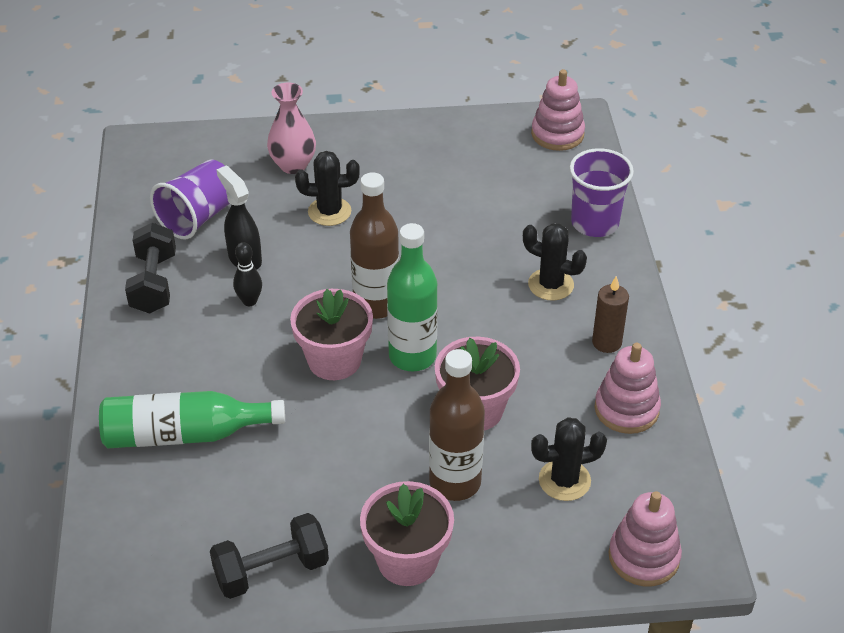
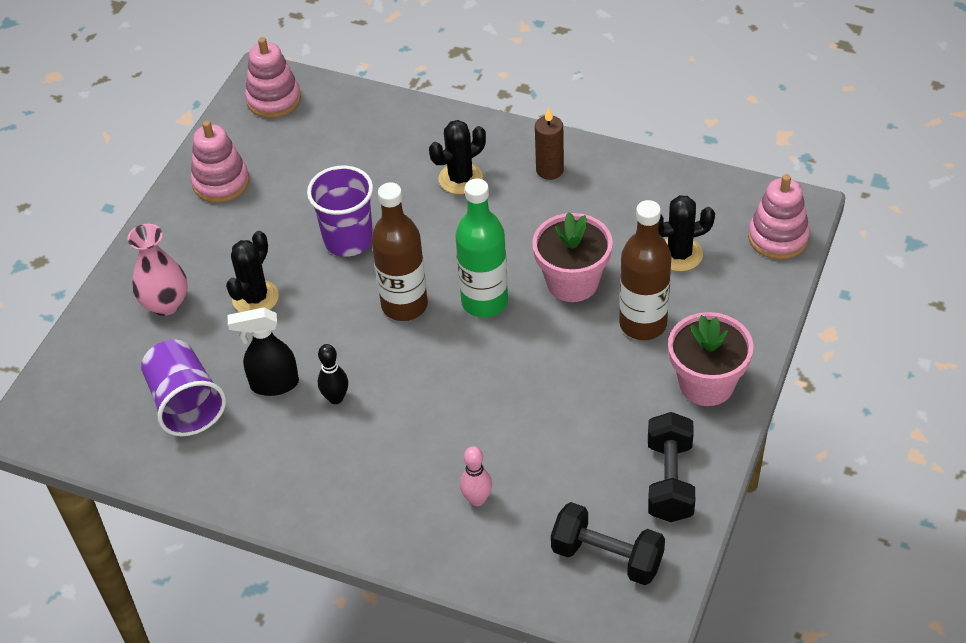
camera: 60 degrees left, 5 degrees up
green bottle [99,391,285,448] -> pink bowling pin [460,446,492,506]
black dumbbell [125,223,176,314] -> black dumbbell moved to [551,502,665,585]
pink flower pot [290,289,373,380] -> none
black cactus [531,417,607,501] -> black cactus turned 60 degrees clockwise [658,195,715,271]
purple cup [570,148,634,237] -> purple cup moved to [307,166,373,257]
pink stacking toy [594,343,661,434] -> pink stacking toy moved to [191,120,249,203]

